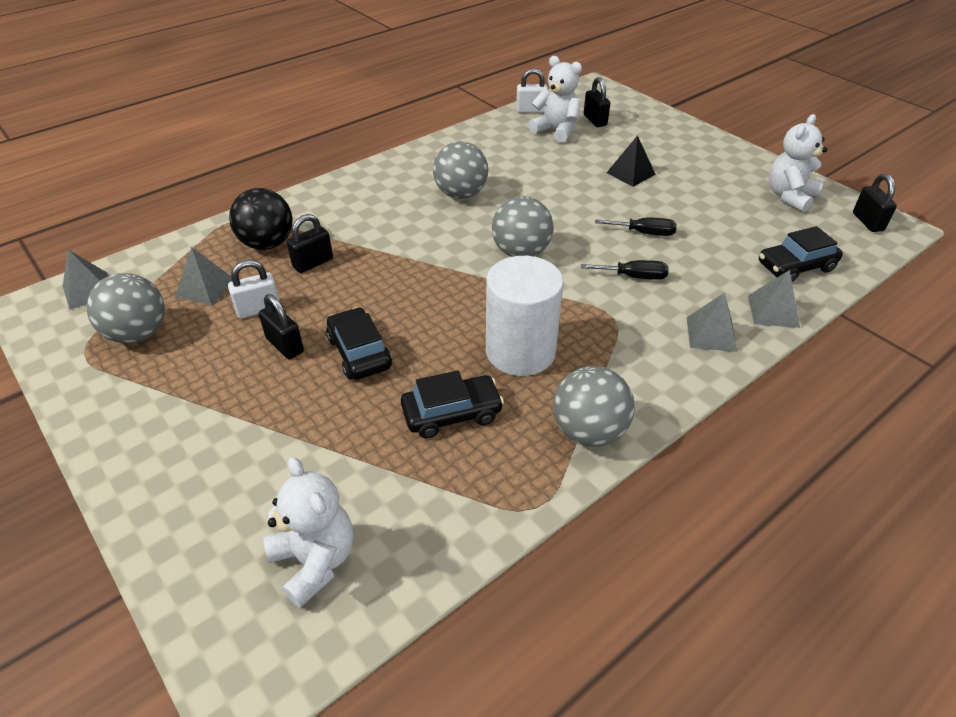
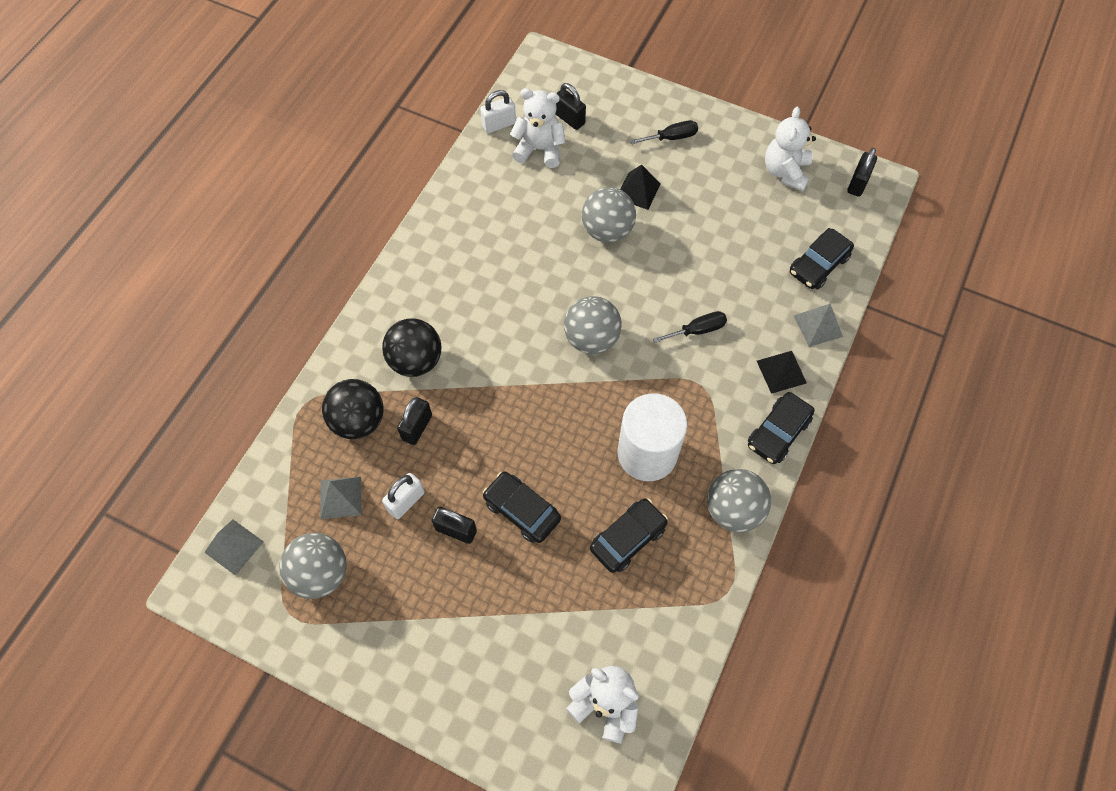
camera: 25 degrees left, 20 degrees up
grey ball [433,141,488,199] -> grey ball moved to [582,187,636,243]
black screwdriver [595,218,677,236] -> black screwdriver moved to [630,120,698,144]
grey pyramid [687,293,737,352] -> black pyramid [757,351,807,394]
black padlock [853,174,897,232] -> black padlock turned 60 degrees clockwise [847,148,877,197]
none -> black ball [382,318,442,377]
none -> black car [748,392,815,464]

